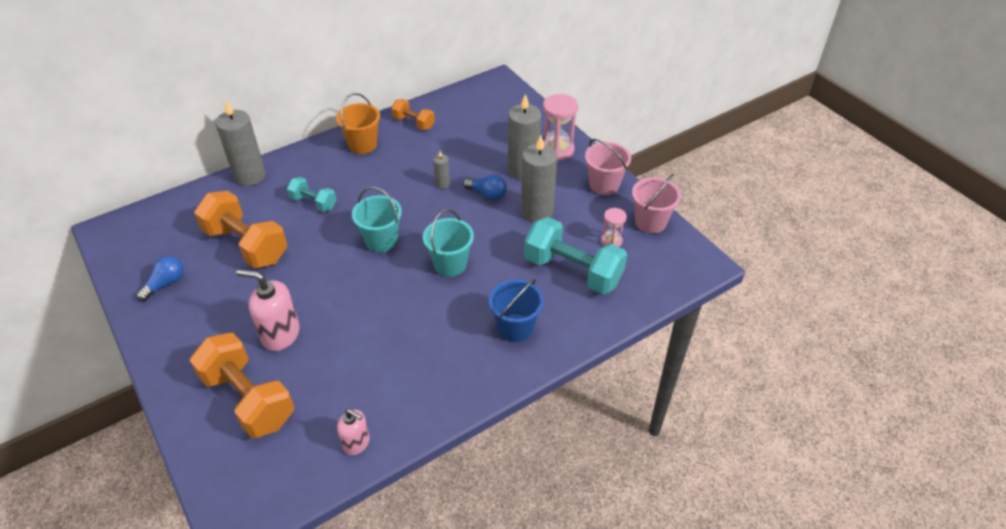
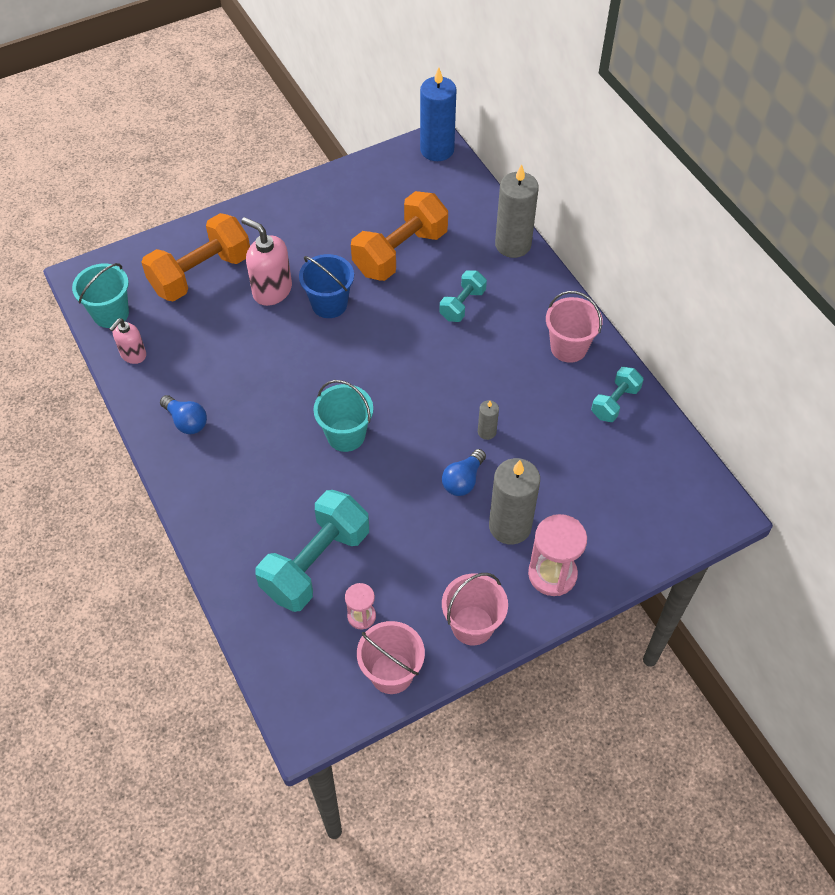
camera: 95 degrees right, 10 degrees up
blue light bulb [136,256,184,301] -> blue light bulb moved to [160,395,207,434]
pink soap dispenser [236,269,300,351] -> pink soap dispenser turned 75 degrees counterclockwise [241,217,292,306]
orange bucket [336,93,380,154] -> pink bucket [546,291,603,363]
turquoise bucket [352,187,402,253] -> turquoise bucket moved to [72,263,129,328]
orange dumbbell [391,99,435,130] -> turquoise dumbbell [591,367,644,422]
blue bucket [489,279,544,342] -> blue bucket moved to [299,254,354,318]
grey candle [521,135,557,222] -> none
none -> blue candle [420,67,457,161]

